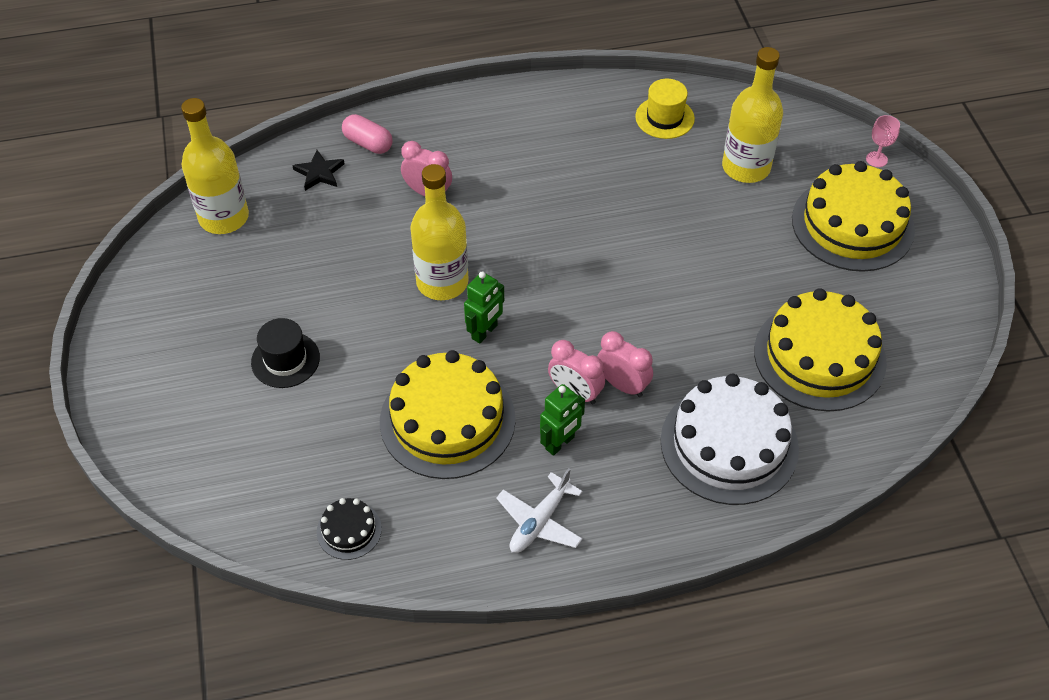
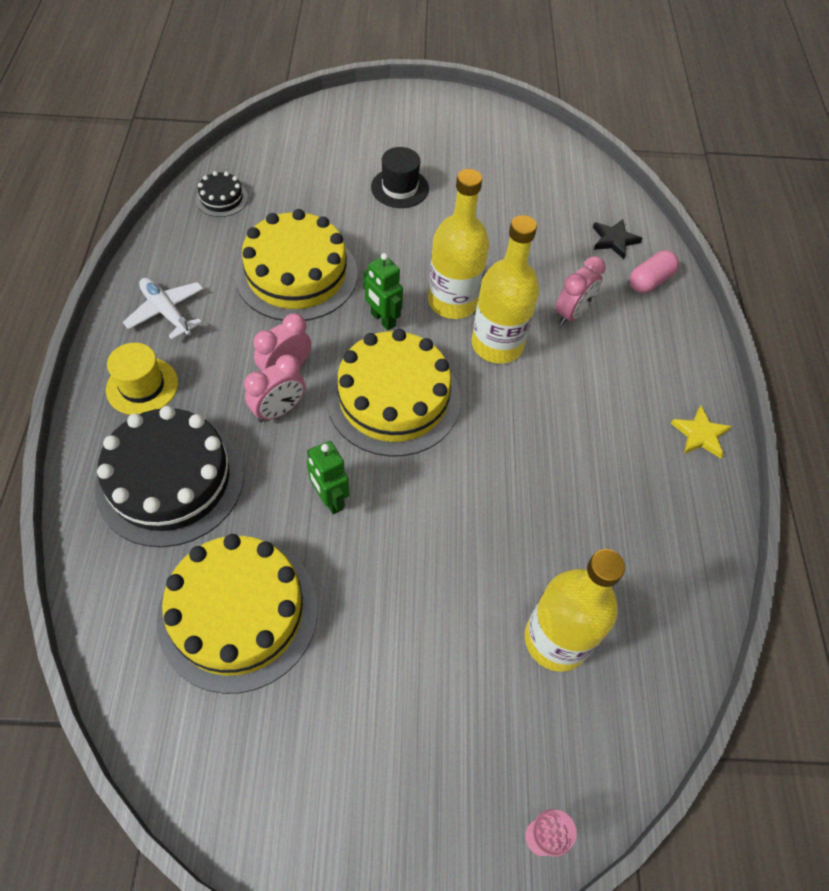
camera: 100 degrees right, 5 degrees up
yellow bottle [181,98,249,234] -> yellow bottle moved to [472,215,539,364]
green robot [540,384,585,456] -> green robot moved to [307,441,350,514]
yellow hat [635,79,695,139] -> yellow hat moved to [106,343,178,415]
white cake [661,374,799,505] -> black cake [95,406,244,547]
yellow cake [792,161,915,272] -> yellow cake moved to [327,329,461,457]
none -> yellow star [671,406,732,458]

